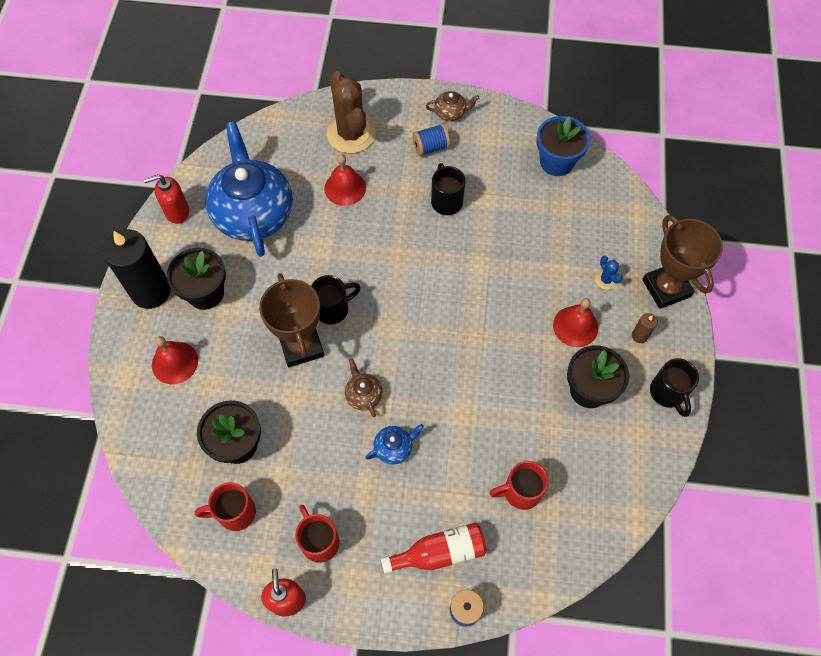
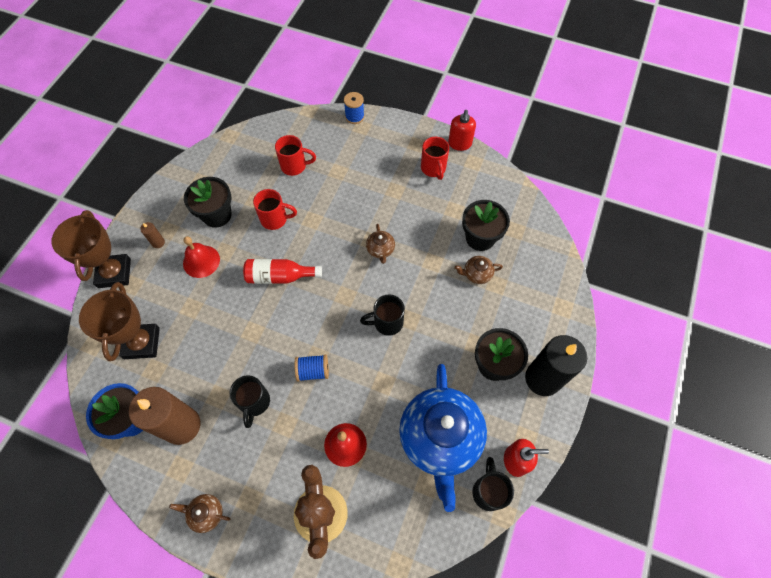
camera: 165 degrees left, 0 degrees up
red bell [152,336,198,384] -> none
red mug [195,482,256,531] -> red mug moved to [253,189,297,230]
brown trophy [259,273,324,367] -> brown trophy moved to [79,282,160,361]
blue teapot [365,424,424,465] -> none
red bottle [381,523,487,574] -> red bottle moved to [243,259,322,284]
blue spool [413,124,450,156] -> blue spool moved to [294,354,329,381]
blue cactus [595,255,622,290] -> none
black mug [650,358,699,417] -> black mug moved to [472,457,514,511]
none -> brown candle [129,387,200,445]
none -> brown teapot [455,256,503,284]

